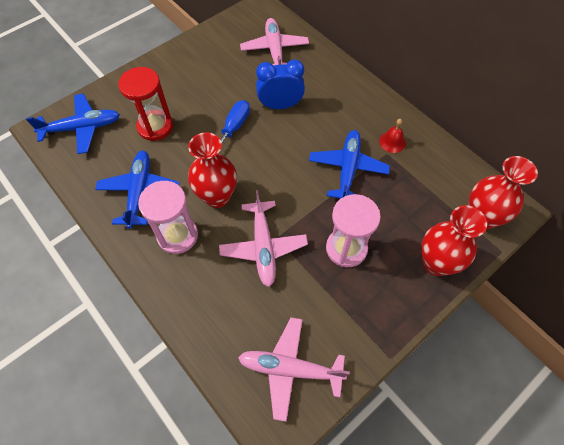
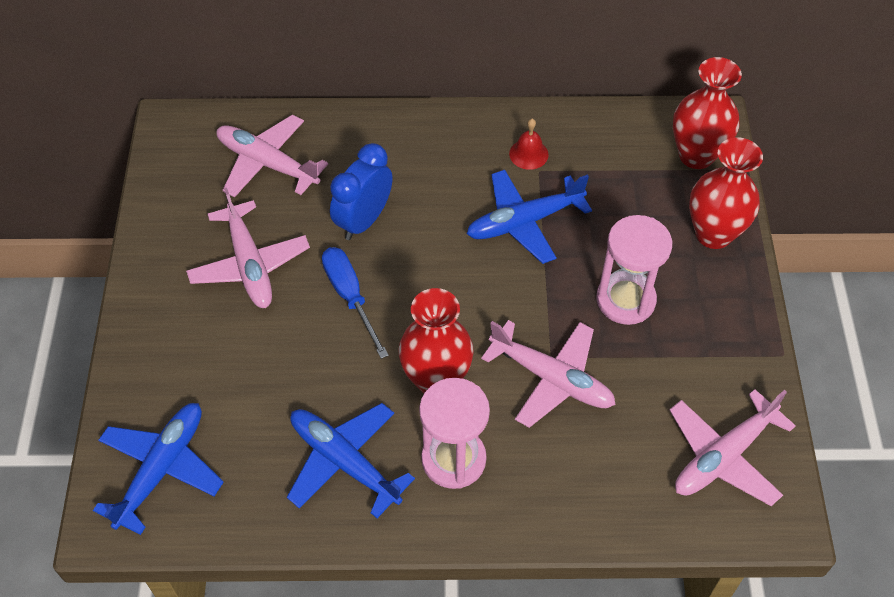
camera: 50 degrees left, 5 degrees down
red hourglass [118,67,173,141] -> none
blue plane [309,130,390,199] -> blue plane turned 75 degrees counterclockwise [467,170,592,264]
none -> pink plane [186,188,310,308]

